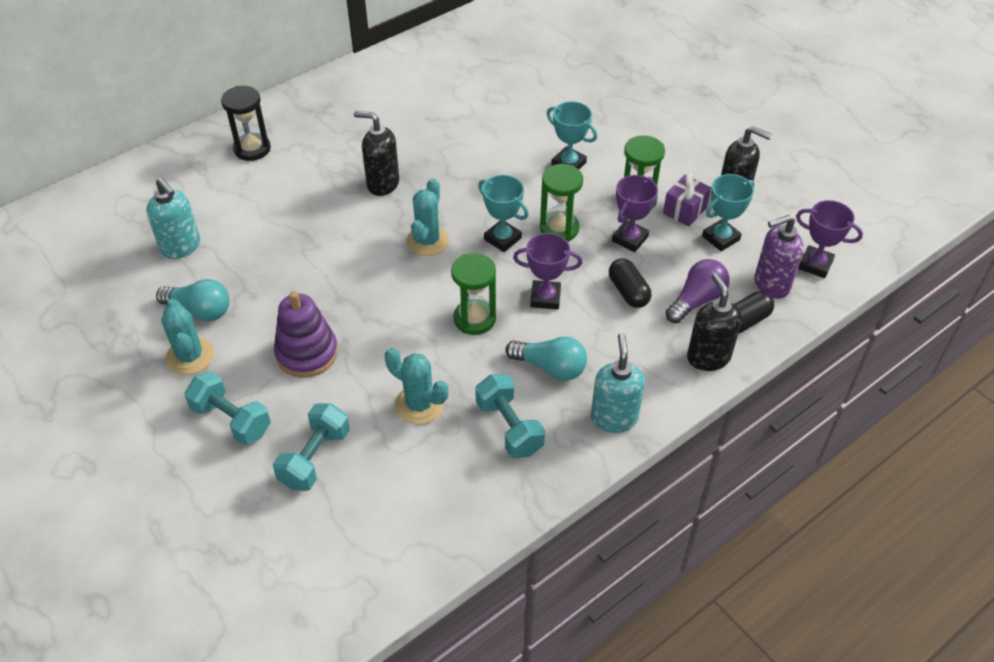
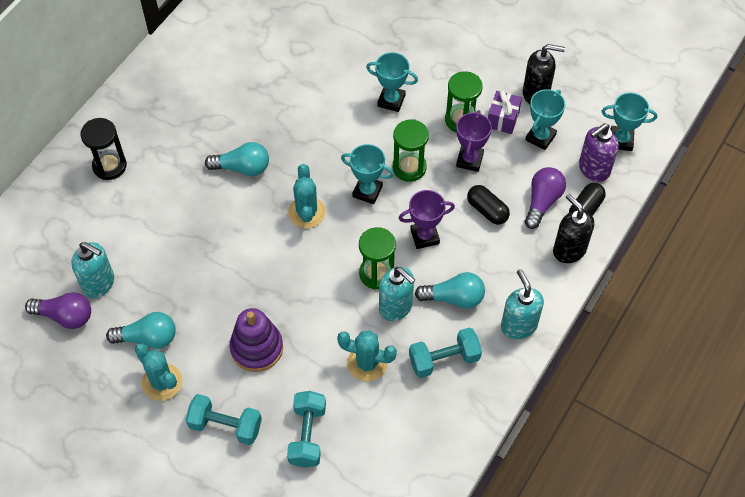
camera: 20 degrees left, 10 degrees up
black soap dispenser [354,111,399,196] -> turquoise light bulb [205,142,269,176]
turquoise dumbbell [475,374,545,458] -> turquoise dumbbell turned 60 degrees counterclockwise [409,327,482,378]
purple trophy [796,200,863,278] -> turquoise trophy [602,93,657,151]
none -> purple light bulb [25,292,91,329]
none -> turquoise soap dispenser [379,267,415,321]

